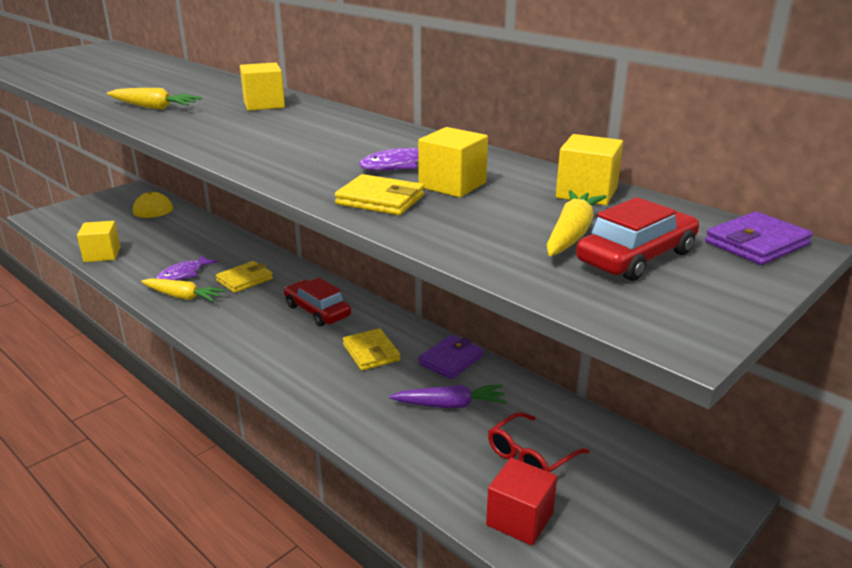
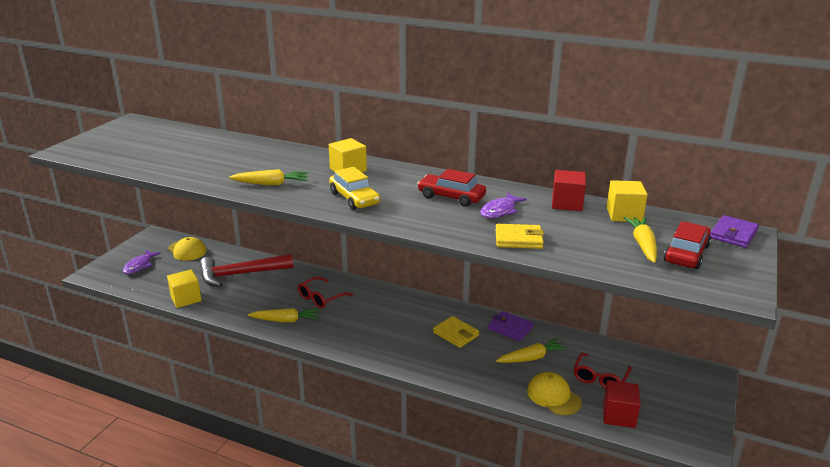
camera: 20 degrees left, 0 degrees up
purple fish [156,255,218,281] -> purple fish moved to [123,250,161,274]
yellow wallet [216,261,273,293] -> red glasses [298,277,353,308]
red car [284,278,351,326] -> red car moved to [417,169,486,207]
purple carrot [389,385,507,408] -> yellow carrot [496,338,568,363]
yellow cube [418,127,488,197] -> none
purple wallet [418,335,483,379] -> purple wallet turned 75 degrees counterclockwise [488,311,534,341]
none -> red hammer [200,254,293,287]
none -> yellow car [329,167,380,210]
none -> yellow cap [527,372,582,415]
none -> red cube [552,170,586,211]

